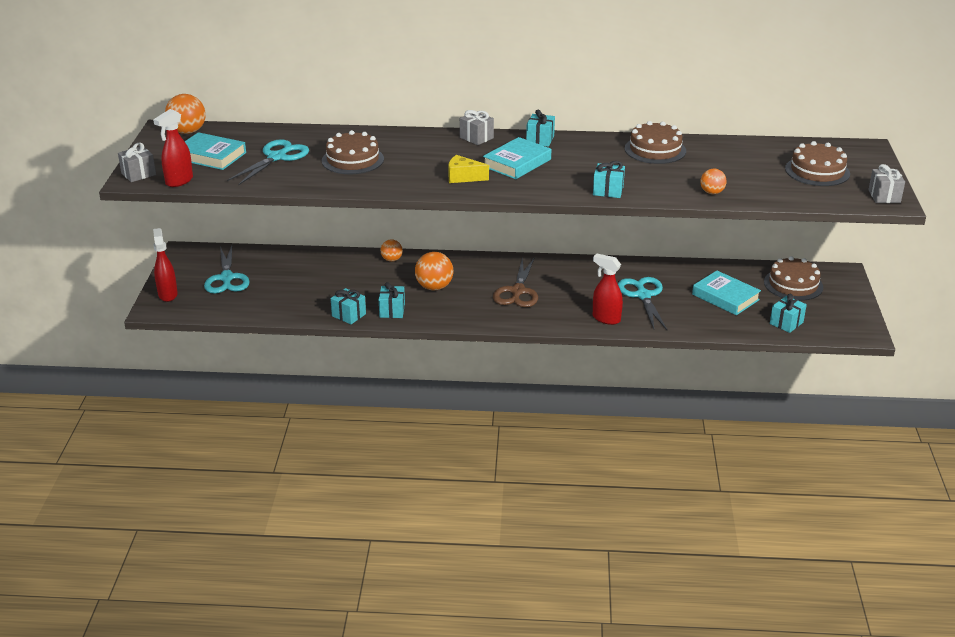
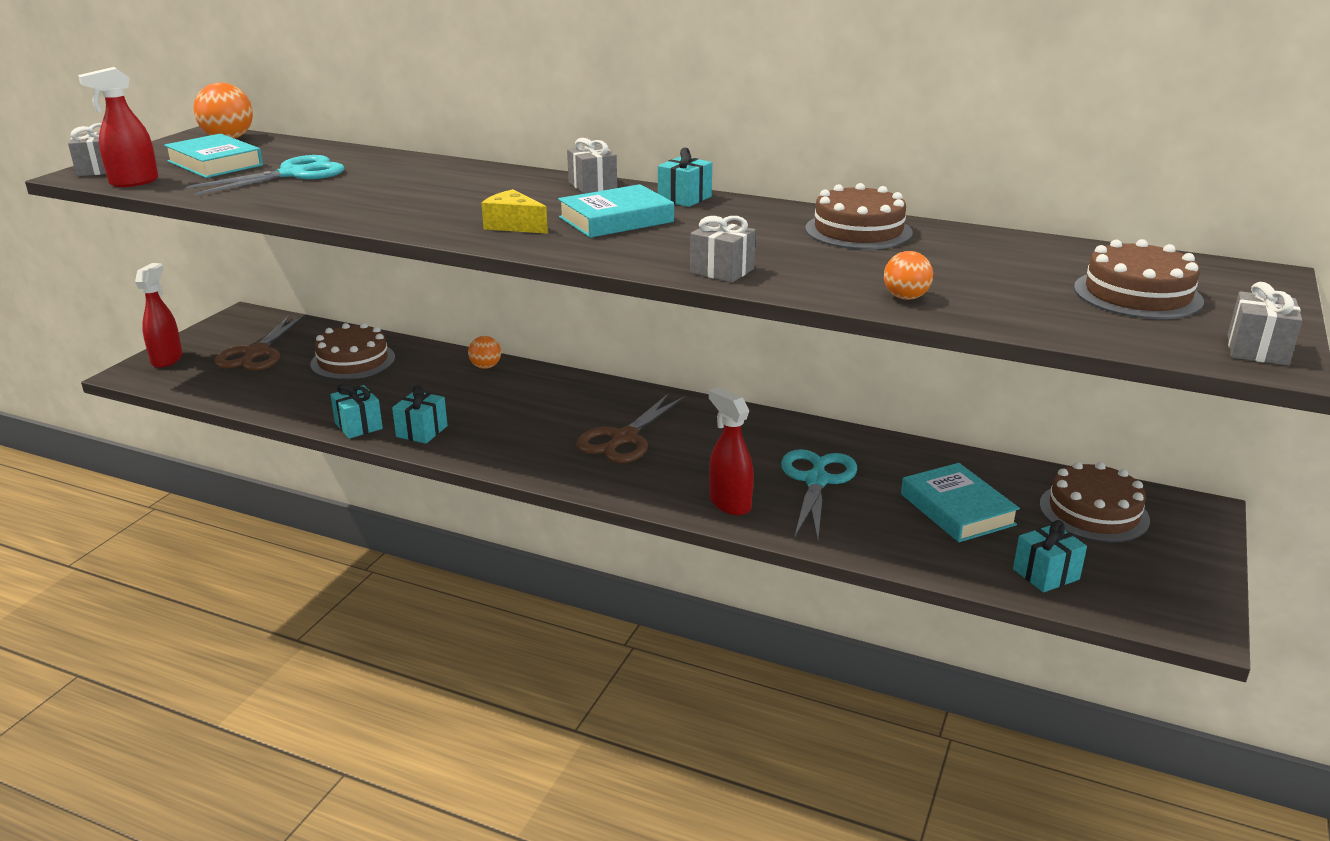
camera: 20 degrees right, 5 degrees down
turquoise scissors [204,245,250,294] -> brown scissors [214,315,305,371]
brown cake [322,130,384,174] -> brown cake moved to [310,323,395,380]
orange ball [415,252,453,290] -> none
turquoise gift [593,161,625,198] -> grey gift [690,216,756,283]

